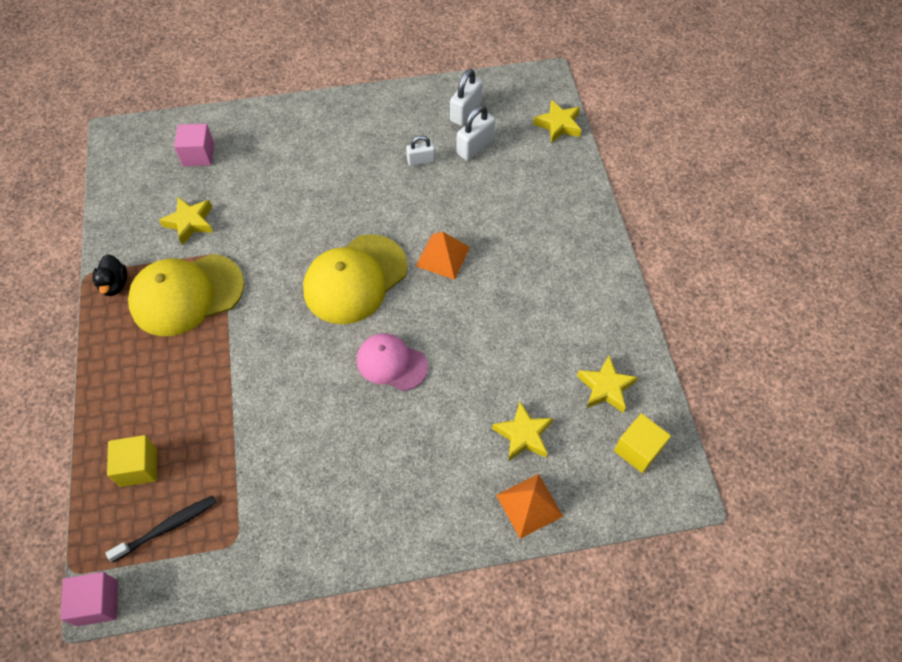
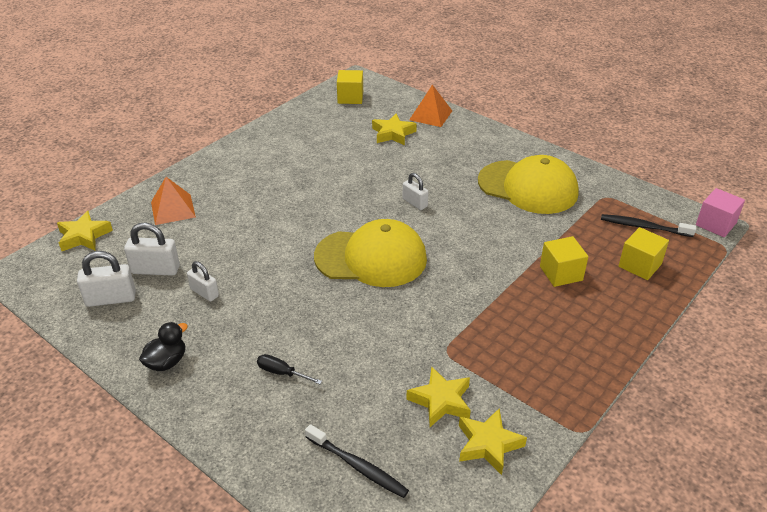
camera: 130 degrees left, 20 degrees down
black duck [92,254,127,296] -> black duck moved to [139,322,188,371]
yellow cap [128,254,244,336] -> yellow cap moved to [478,155,579,214]
pink cube [174,124,214,166] -> black toothbrush [305,424,409,498]
pink cap [357,333,428,391] -> white padlock [403,173,428,210]
orange pyramid [416,232,470,280] -> orange pyramid moved to [151,177,196,225]
yellow star [577,356,638,413] -> yellow star moved to [459,408,527,475]
none -> black screwdriver [257,354,322,384]
none -> yellow cube [540,236,588,287]

